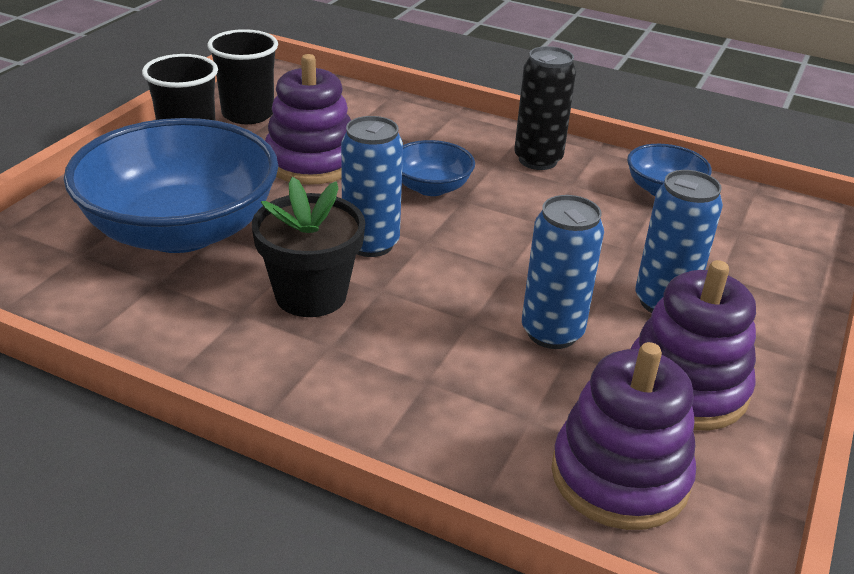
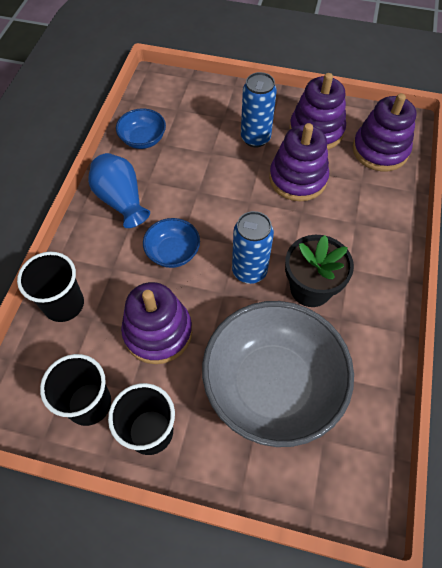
camera: 100 degrees left, 25 degrees up
blue bowl [64,118,278,253] -> grey bowl [202,301,354,447]
black can [514,46,576,170] -> blue vase [88,153,150,228]
blue can [522,195,604,349] -> purple stacking toy [269,123,329,201]
none -> black cup [17,252,84,322]

